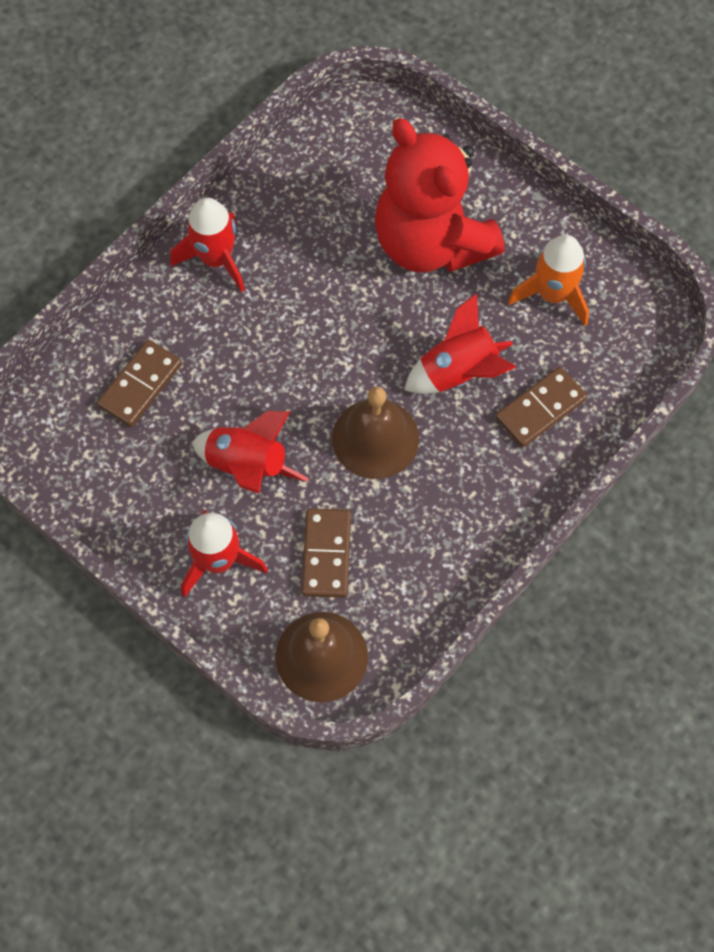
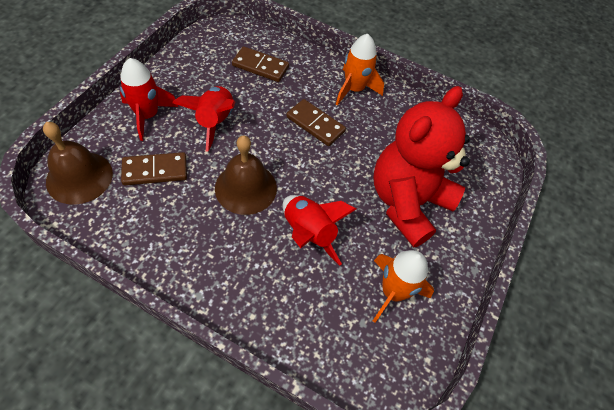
camera: 70 degrees right, 10 degrees down
red rocket [170,198,245,292] -> orange rocket [336,34,384,106]
brown domino [495,367,587,448] -> brown domino moved to [286,99,346,146]

